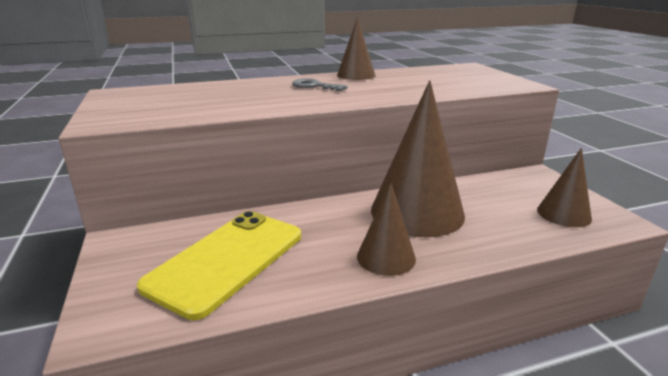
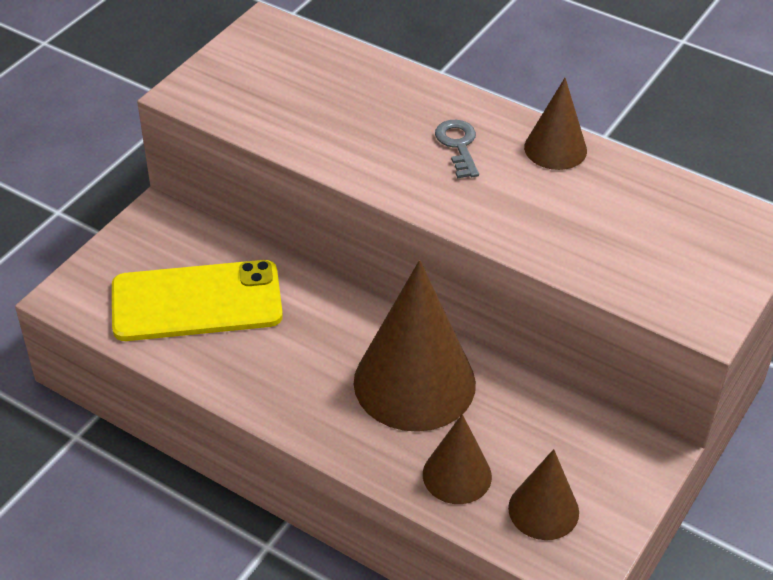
camera: 50 degrees right, 20 degrees up
brown cone [357,183,416,276] -> brown cone moved to [423,414,492,504]

